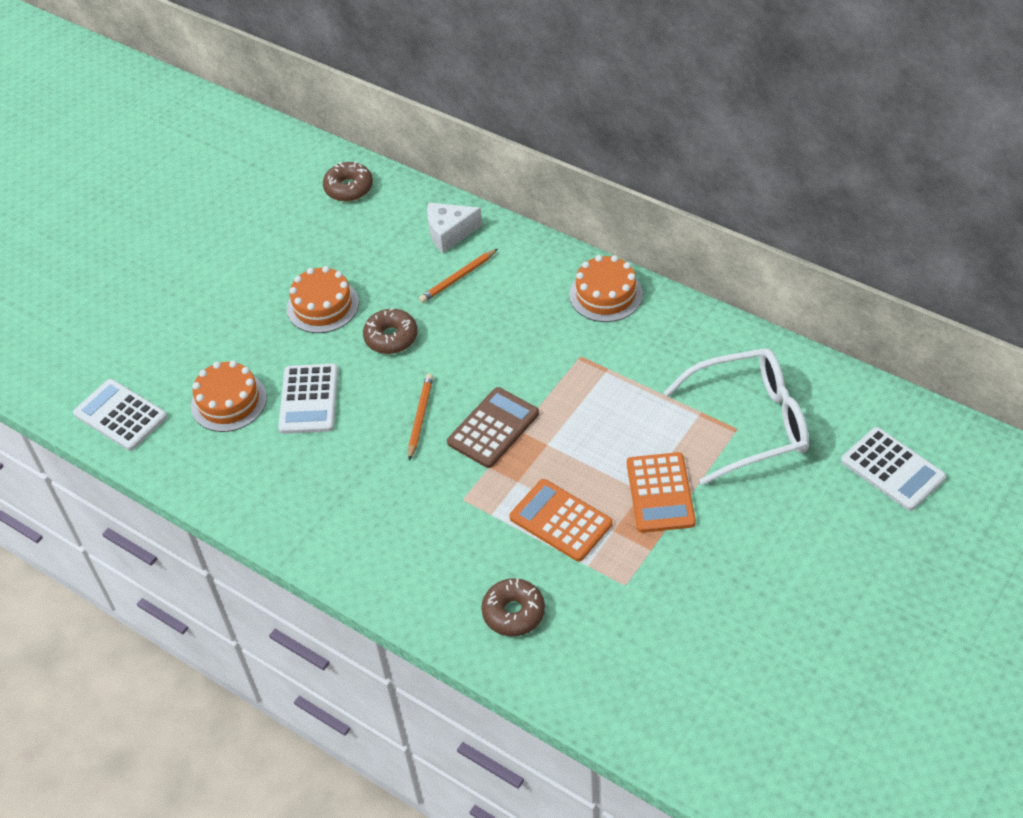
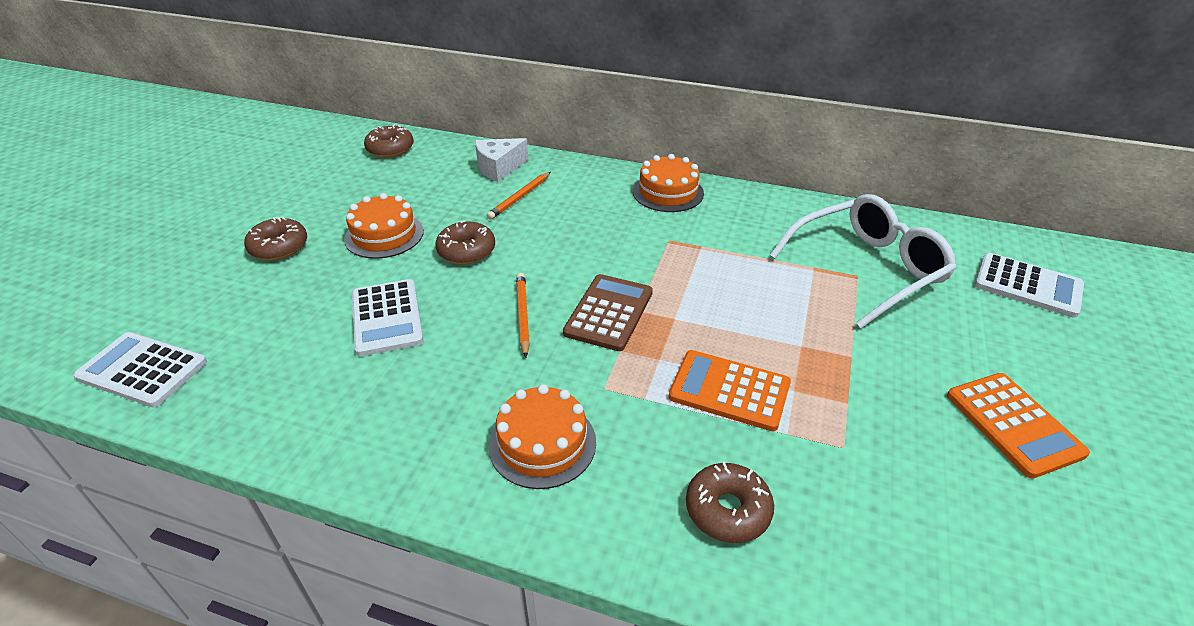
camera: 20 degrees left, 10 degrees down
orange cake [191,360,267,432] -> orange cake moved to [489,384,596,489]
orange calculator [627,452,696,533] -> orange calculator moved to [947,373,1090,479]
none -> brown donut [244,217,307,260]

